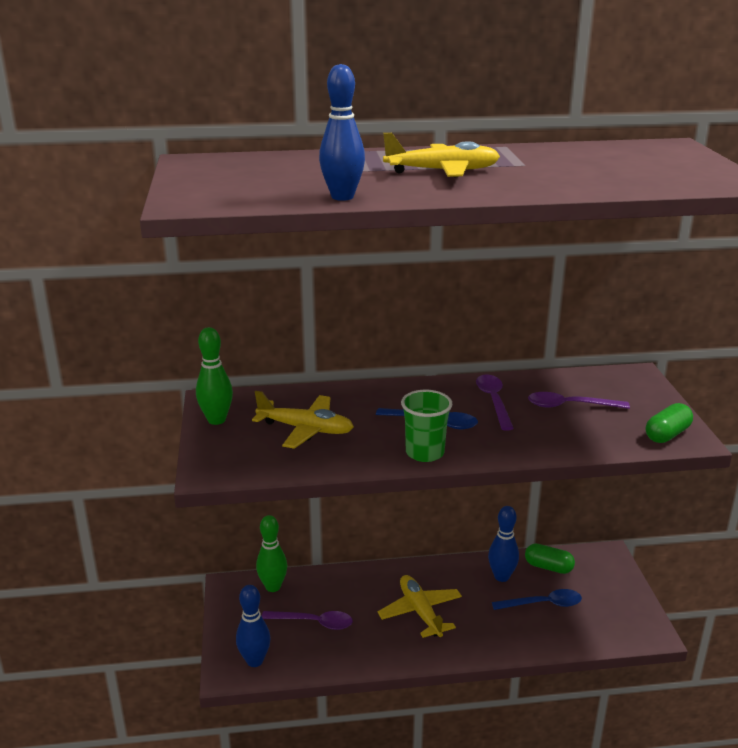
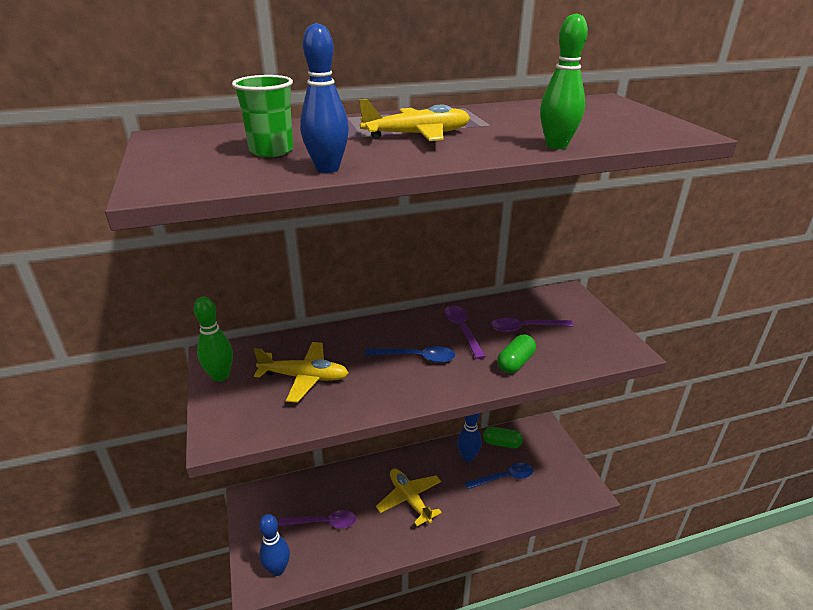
camera: 10 degrees left, 5 degrees up
green bowling pin [256,515,287,592] -> green bowling pin moved to [540,13,588,149]
green cup [401,390,453,462] -> green cup moved to [232,75,293,157]
green capsule [646,403,693,443] -> green capsule moved to [497,335,536,373]

